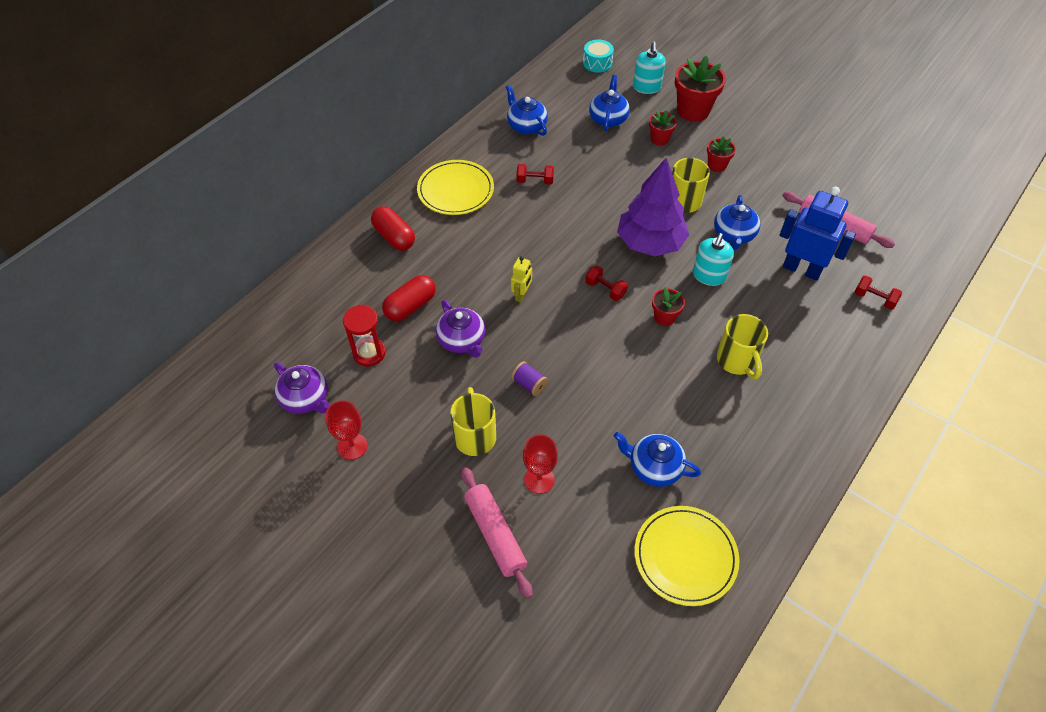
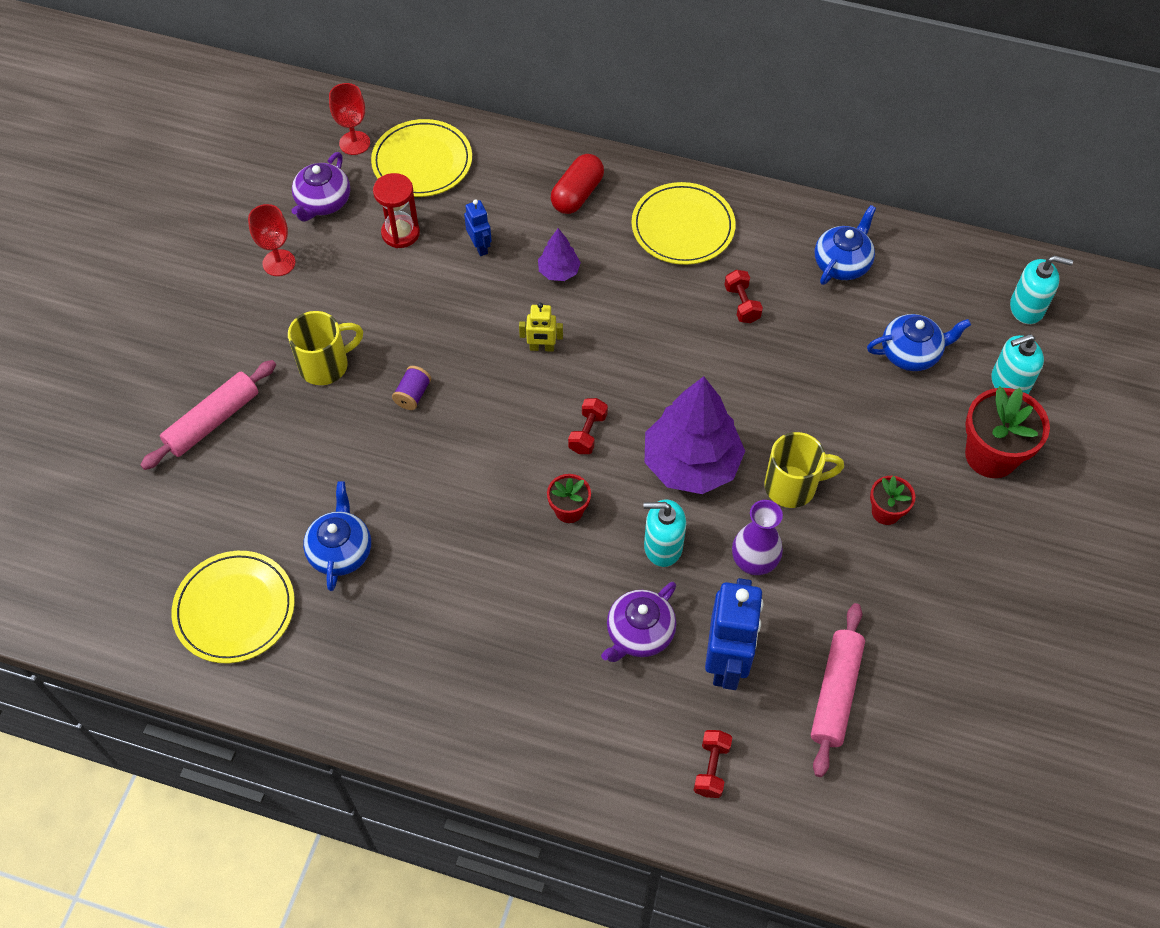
camera: 70 degrees right, 5 degrees up
red capsule [382,275,436,321] -> blue robot [464,199,492,256]
purple teapot [436,300,485,358] -> purple teapot moved to [601,582,676,662]
red goblet [523,434,558,494] -> red goblet moved to [329,83,370,155]
turquoise drum [583,40,614,73] -> turquoise soap dispenser [1010,256,1073,324]
red flower pot [649,110,677,146] -> none
blue teapot [714,195,761,250] -> purple vase [732,500,783,575]
yellow mug [717,314,768,379] -> none
none -> yellow plate [371,119,472,197]
none -> purple tree [538,228,581,281]

